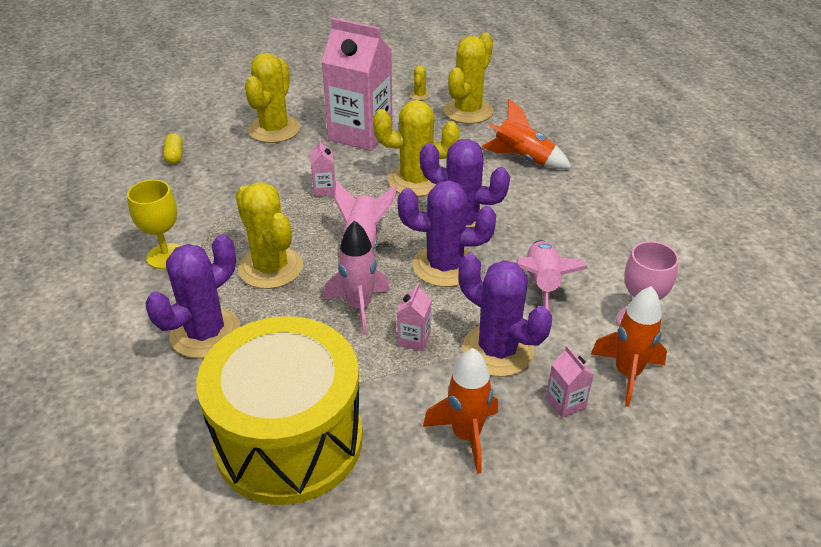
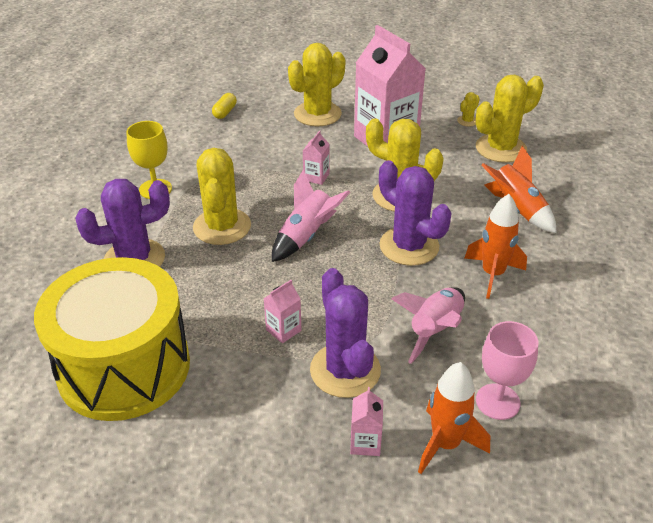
camera: 30 degrees right, 0 degrees up
pink rocket [324,220,390,335] -> none
purple cactus [398,180,496,287] -> none
orange rocket [423,348,498,474] -> orange rocket moved to [465,194,527,299]

